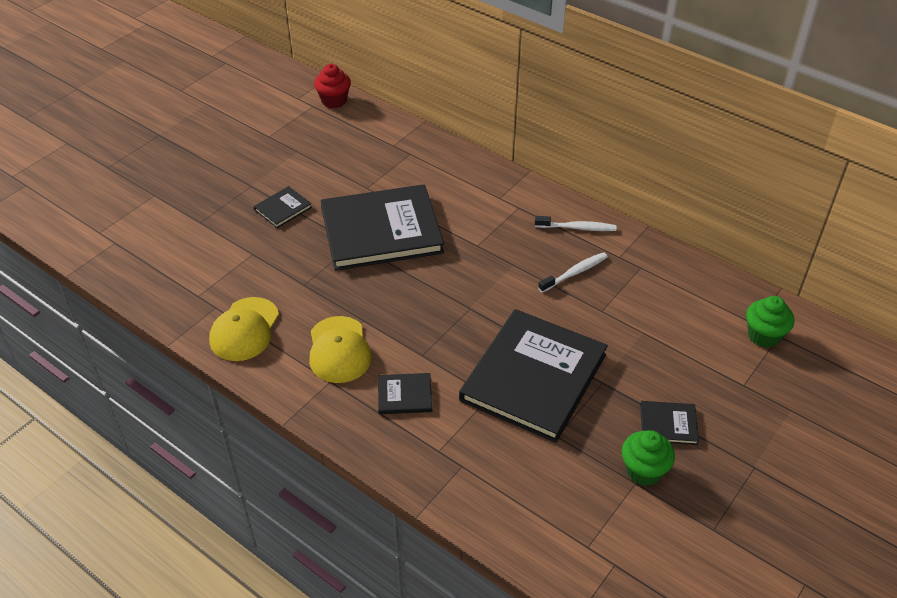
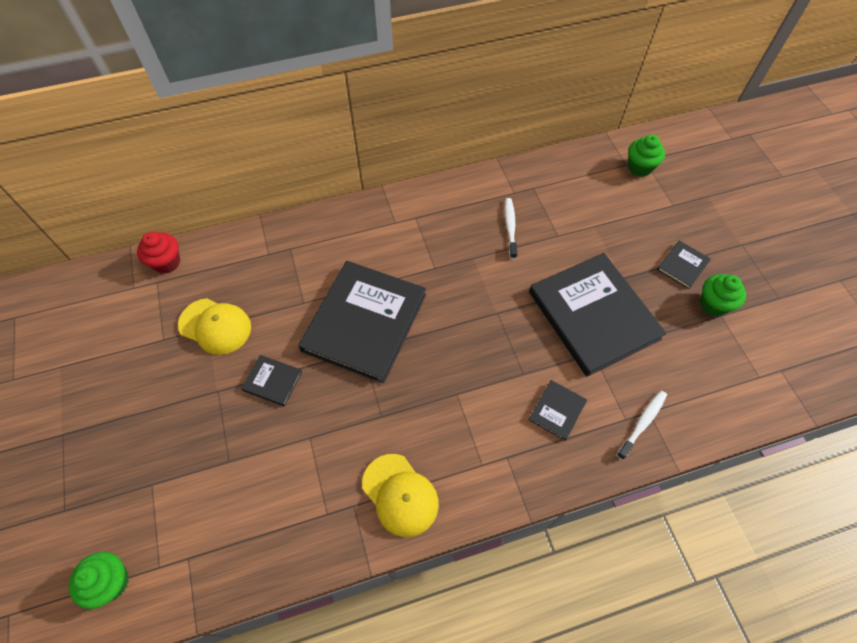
camera: 55 degrees left, 15 degrees up
black book [254,186,312,228] -> black book turned 60 degrees counterclockwise [241,355,302,406]
yellow cap [309,316,372,383] -> yellow cap moved to [178,298,251,355]
white toothbrush [535,216,616,231] -> white toothbrush moved to [616,390,667,460]
none -> green cupcake [69,552,129,609]

